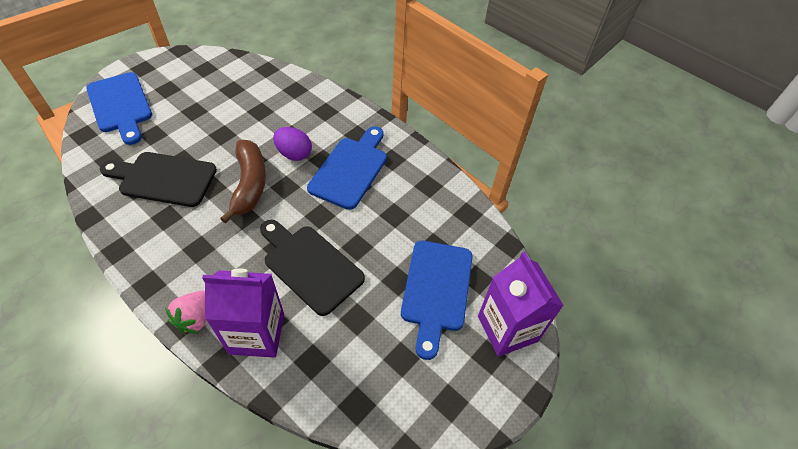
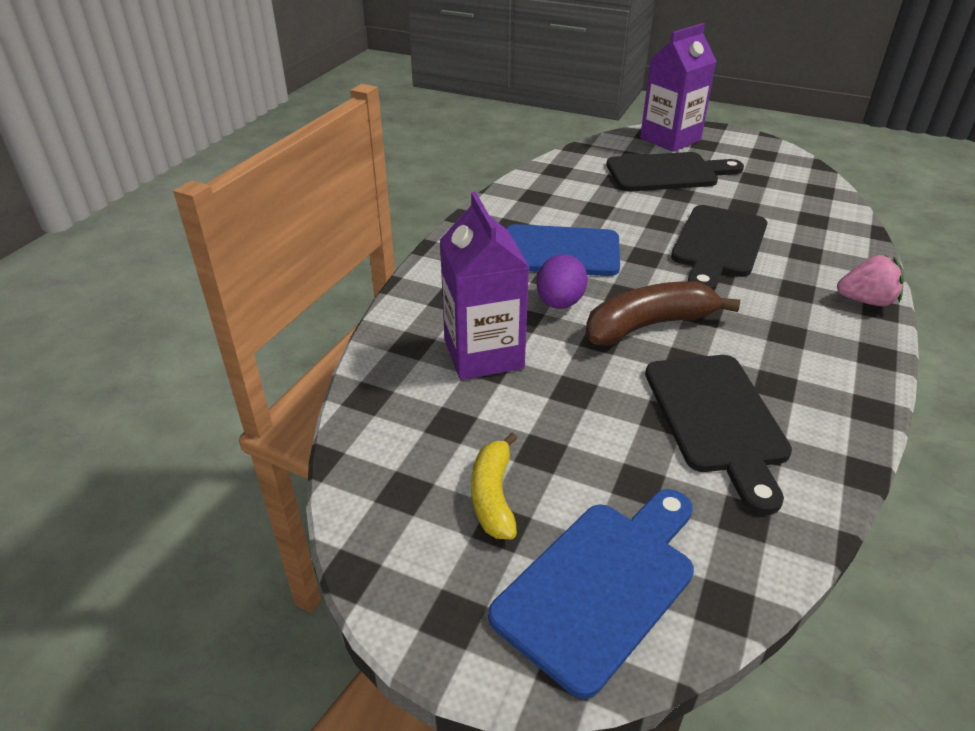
camera: 105 degrees left, 15 degrees down
purple carton [202,268,284,358] -> purple carton moved to [440,192,529,380]
blue cutting board [401,241,473,360] -> black cutting board [606,152,744,191]
none -> yellow banana [471,432,517,539]

